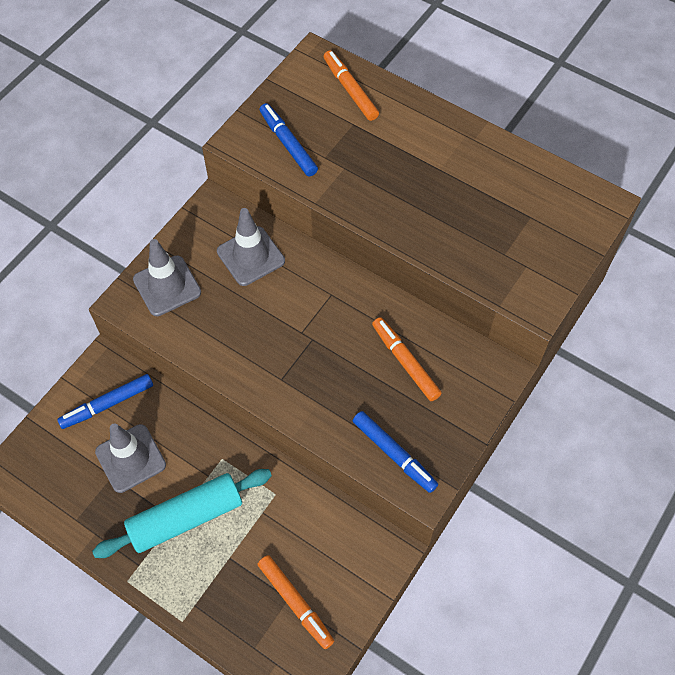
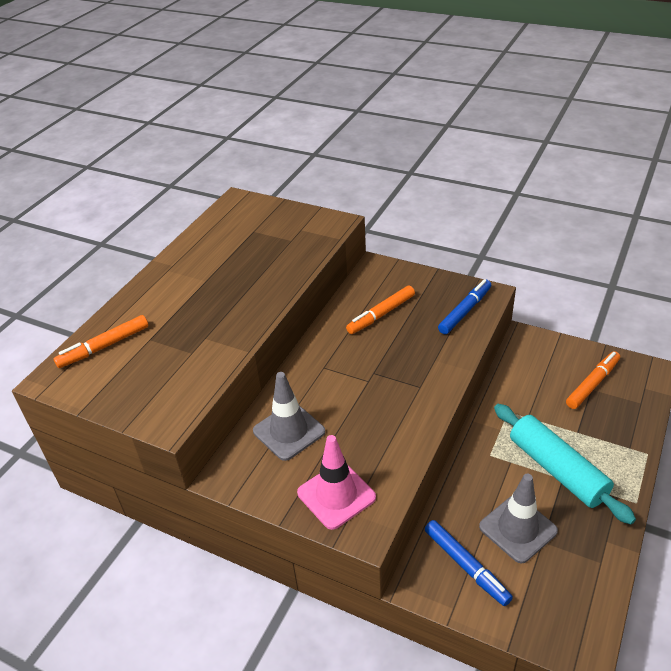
camera: 95 degrees left, 20 degrees down
grey traffic cone [133,239,201,316] -> pink traffic cone [297,435,376,530]
blue marker [260,103,318,176] -> none

